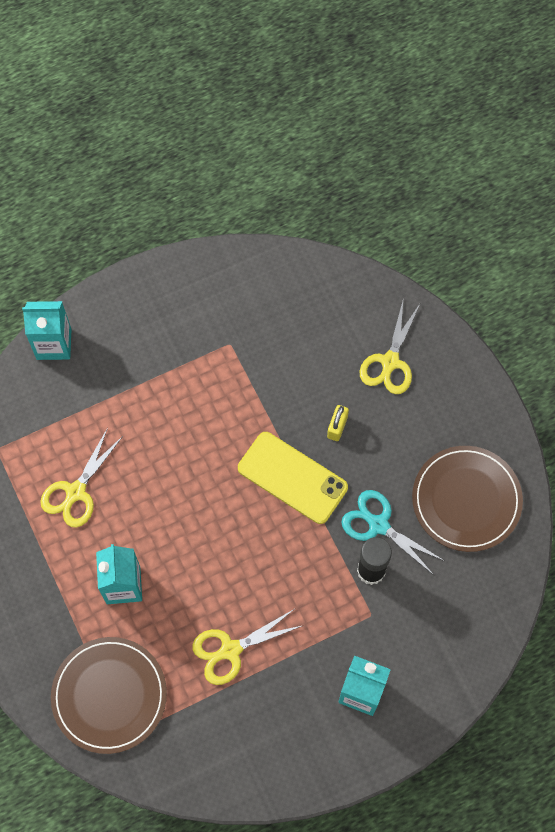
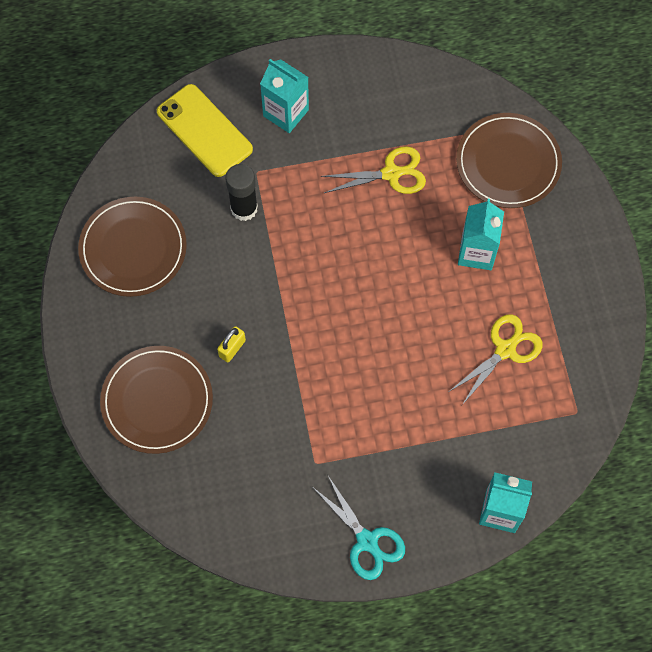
camera: 165 degrees left, 0 degrees up
yellow phone [238,432,348,524] -> yellow phone moved to [157,84,253,177]
turquoise scissors [341,490,445,576] -> turquoise scissors moved to [314,476,405,580]
yellow scissors [360,301,420,394] -> brown plate [100,346,213,454]

